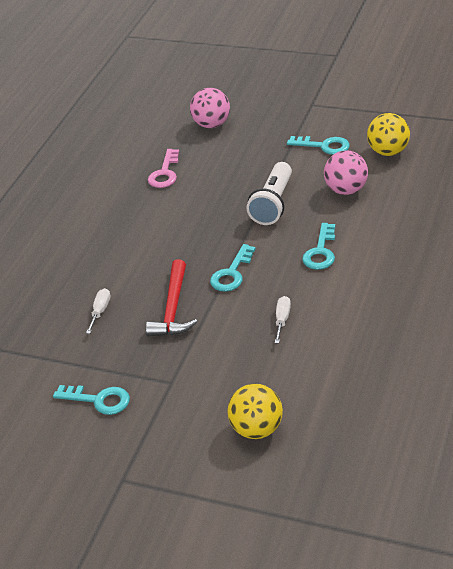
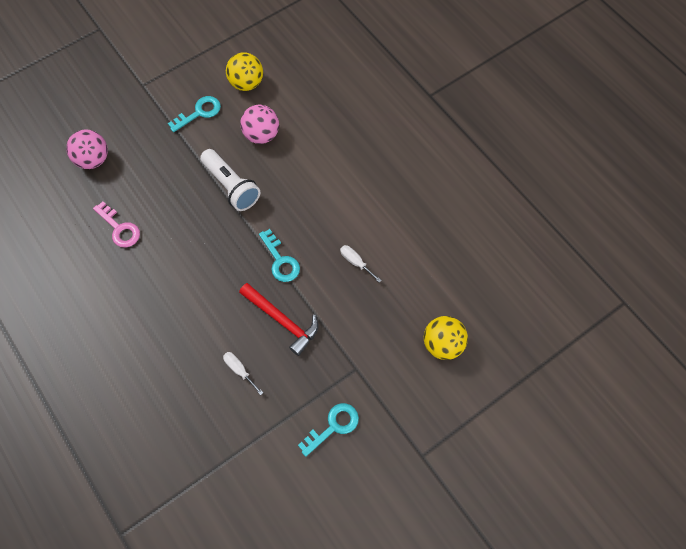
camera: 60 degrees left, 25 degrees up
turquoise key [302,223,335,270] -> none

